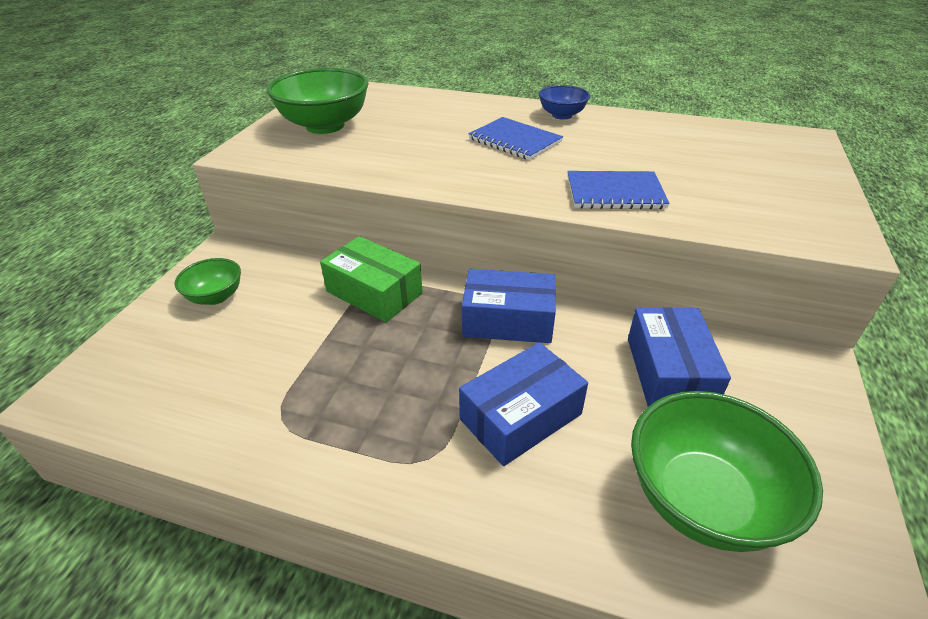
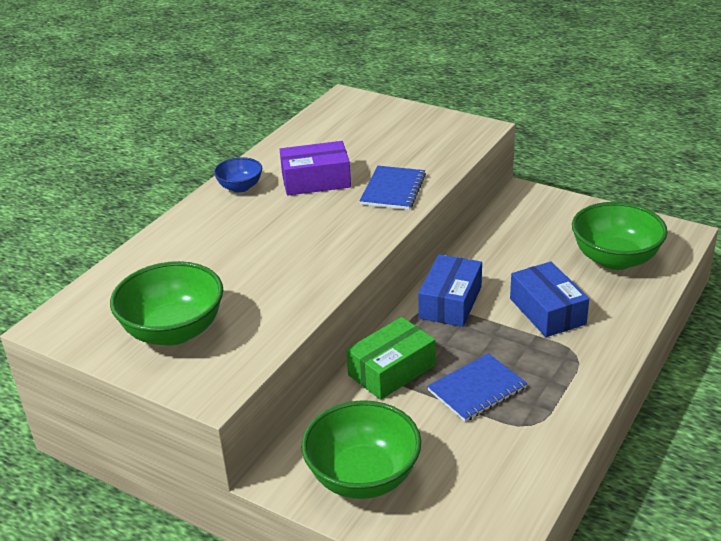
camera: 75 degrees left, 5 degrees down
green bowl [174,258,241,305] -> green bowl [301,400,421,499], size x1.87
blue notebook [468,117,563,160] -> blue notebook moved to [427,353,527,422]
blue box [628,307,731,407] -> none
none -> purple box [279,141,351,196]

